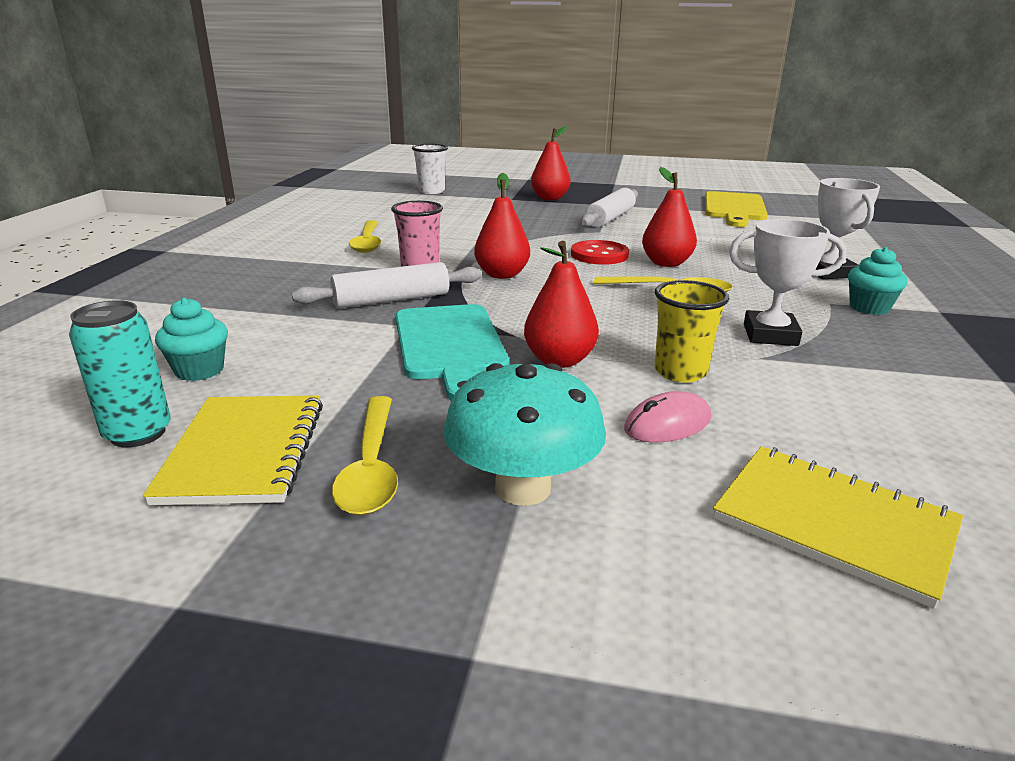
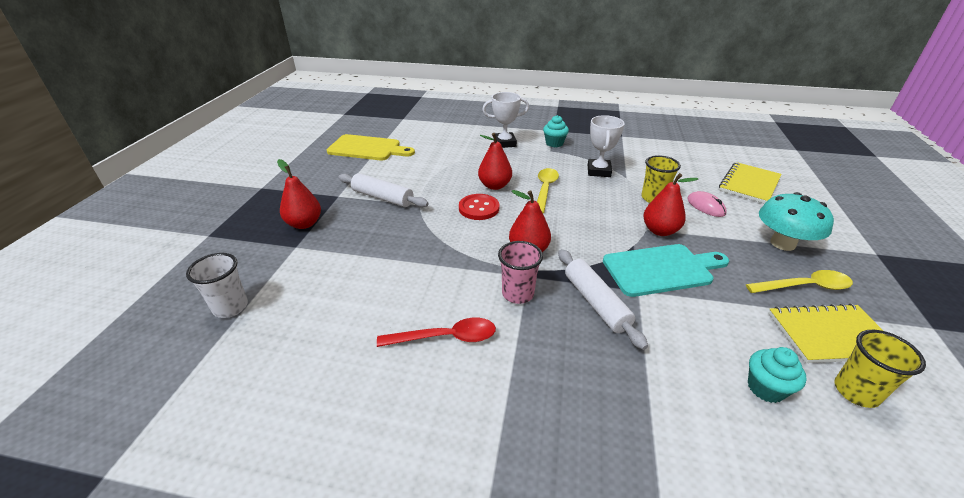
camera: 90 degrees left, 10 degrees up
turquoise can [69,300,171,448] -> yellow cup [834,330,926,408]
yellow spoon [349,220,381,253] -> red spoon [377,318,496,347]

